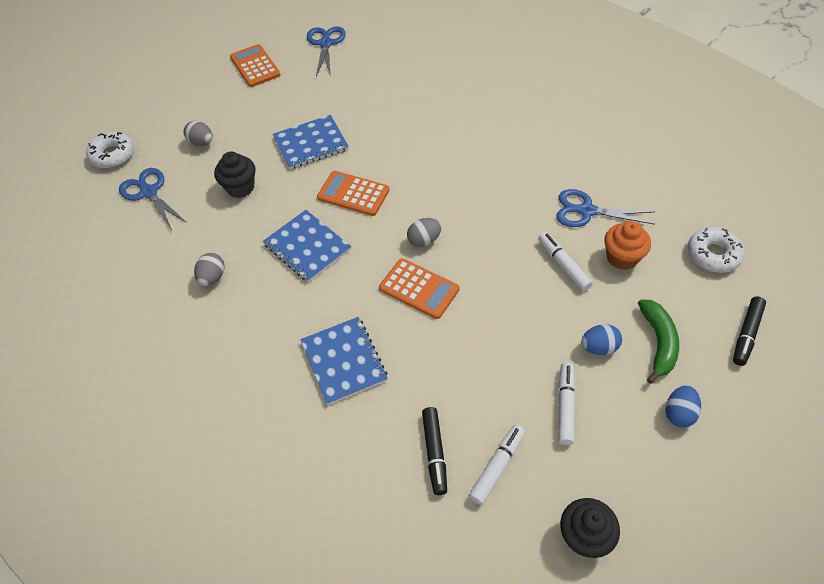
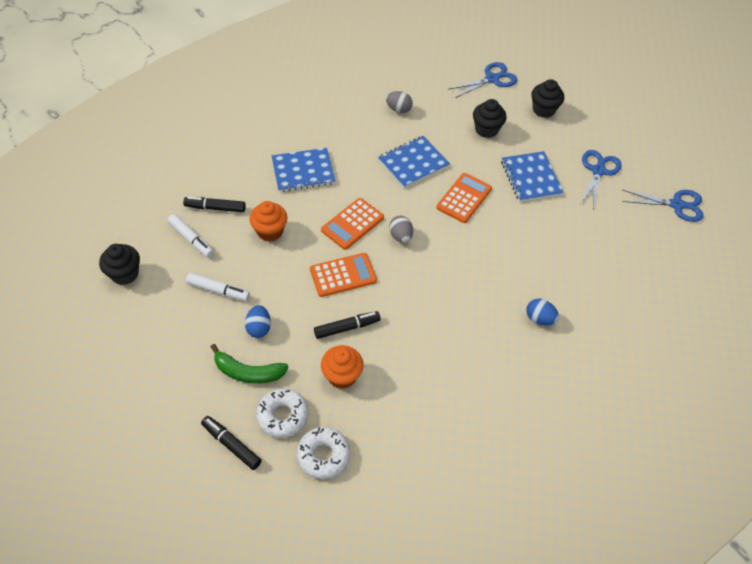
camera: 95 degrees right, 0 degrees up
white donut [86,132,134,168] -> white donut moved to [256,388,309,438]
grey egg [183,121,213,146] -> black cupcake [532,79,564,118]
orange calculator [230,44,281,87] -> orange calculator moved to [310,253,377,297]
white marker [538,232,593,291] -> black marker [314,311,381,339]
blue scissors [556,189,655,227] -> blue scissors moved to [580,150,622,210]
blue egg [666,385,701,427] -> blue egg moved to [526,299,559,325]
none -> orange cupcake [249,201,287,242]

